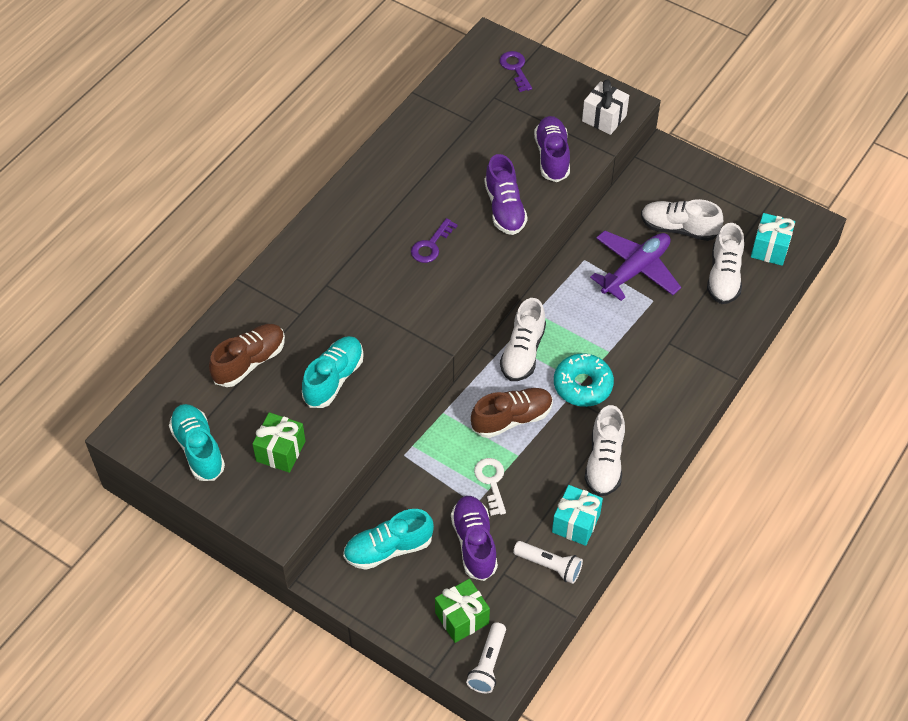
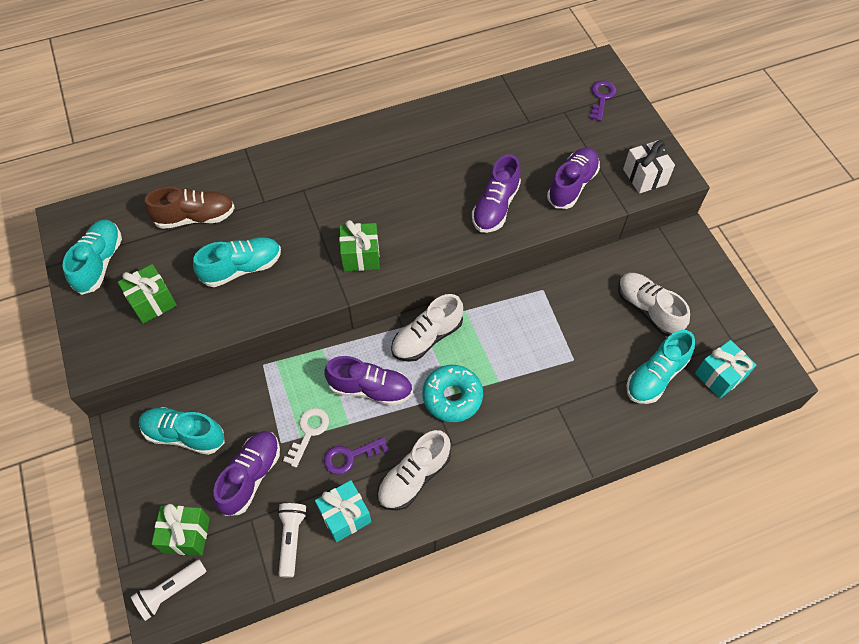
camera: 35 degrees right, 5 degrees up
purple key [411,218,458,263] -> purple key moved to [324,437,389,475]
brown shoe [471,388,553,438] -> purple shoe [325,356,413,406]
white flashlight [513,541,583,584] -> white flashlight turned 150 degrees counterclockwise [277,503,307,578]
purple plane [590,230,681,301] -> none
white shoe [707,223,744,304] -> turquoise shoe [626,330,695,404]
none -> green gift [339,220,380,271]

